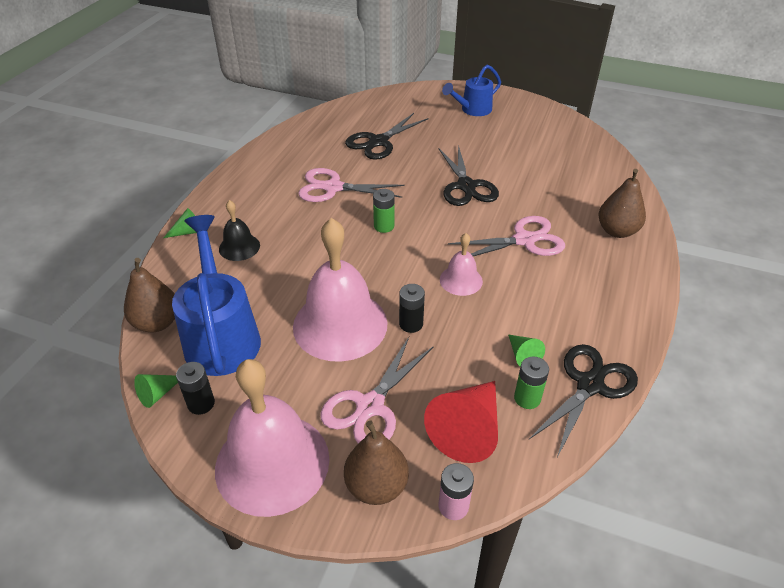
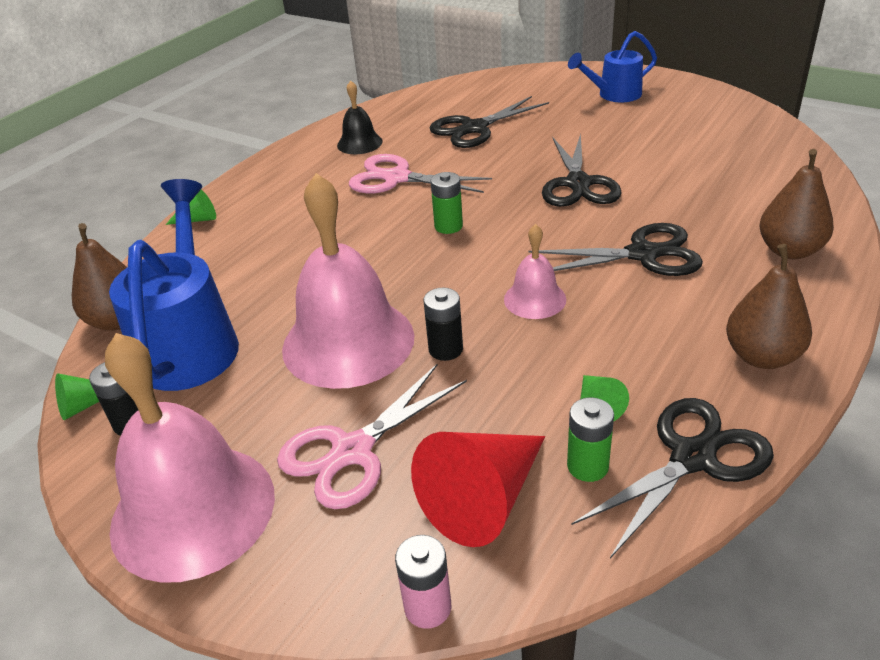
camera: 15 degrees right, 5 degrees down
black bell [219,200,260,261] -> black bell moved to [337,80,383,154]
brown pear [344,420,409,505] -> brown pear moved to [726,244,812,369]
pink scissors [448,216,565,256] -> black scissors [529,223,703,276]

